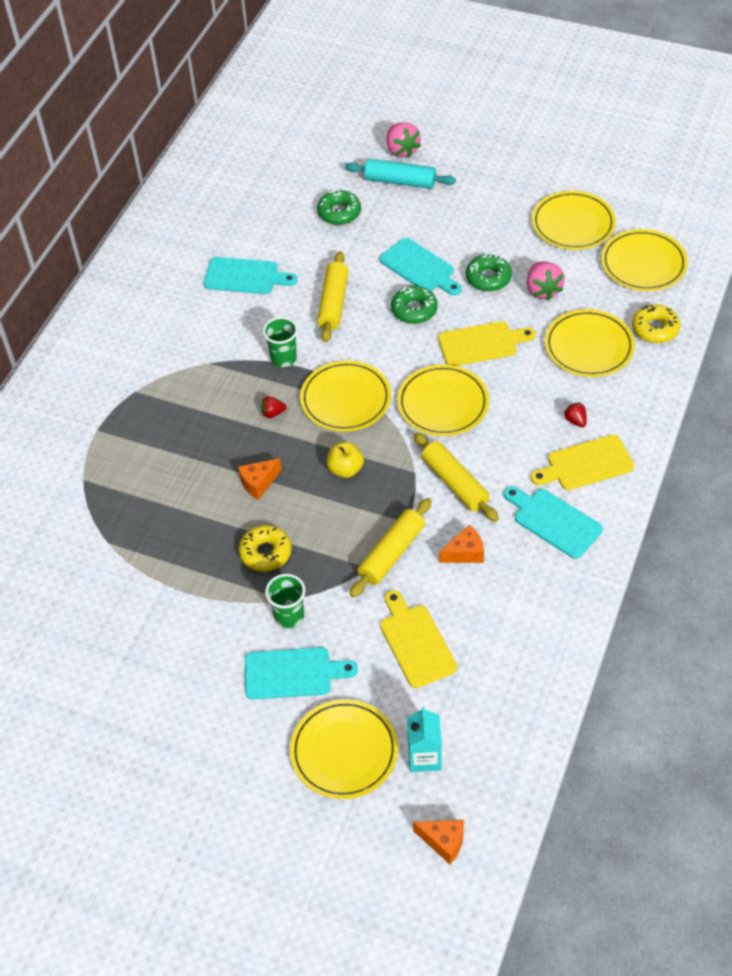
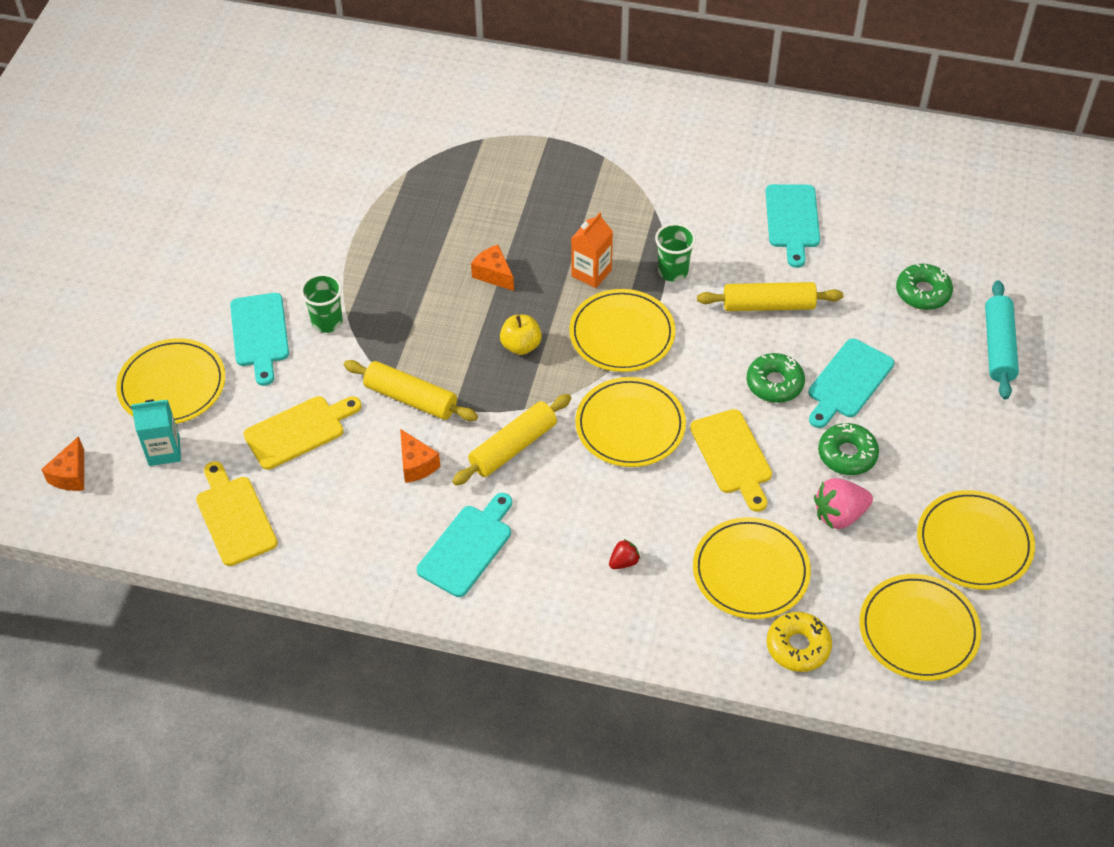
camera: 80 degrees right, 0 degrees up
yellow donut [239,525,292,572] -> none
red strawberry [261,396,286,418] -> orange carton [571,213,613,288]
pink strawberry [387,122,421,158] -> none
yellow cutting board [530,435,634,490] -> yellow cutting board moved to [196,461,277,566]

